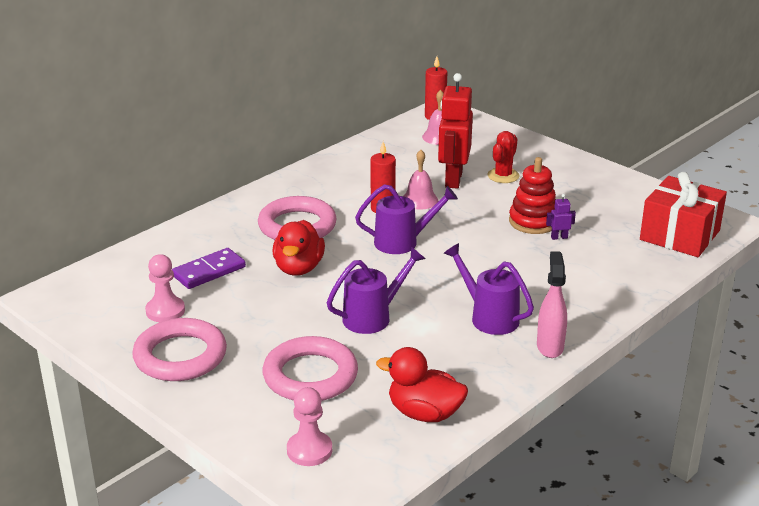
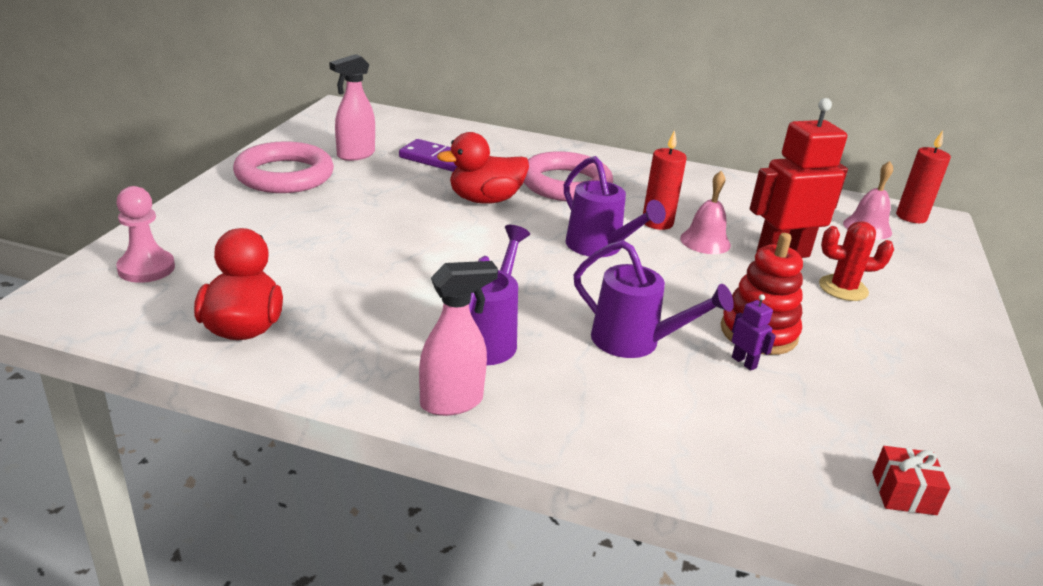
camera: 60 degrees right, 0 degrees up
pink pawn [145,254,185,322] -> pink spray bottle [329,54,375,161]
pink ring [263,336,358,401] -> none
purple watering can [327,247,425,334] -> purple watering can moved to [574,240,734,358]
red gift [640,172,727,257] -> red gift [872,446,950,515], size x0.42

